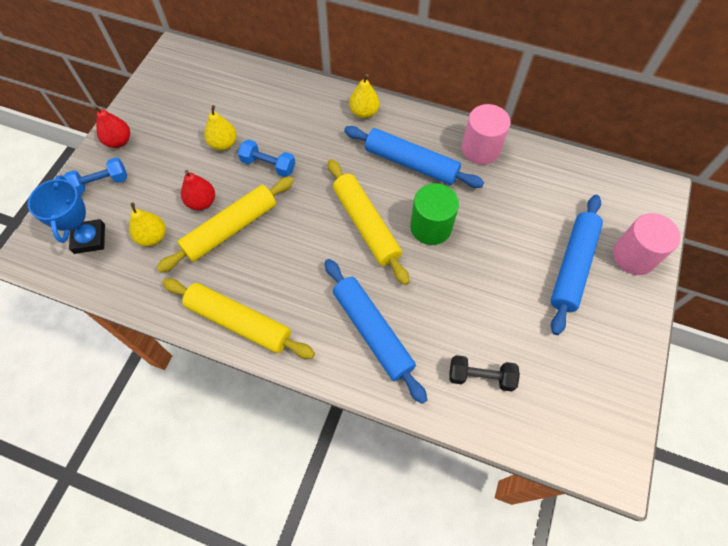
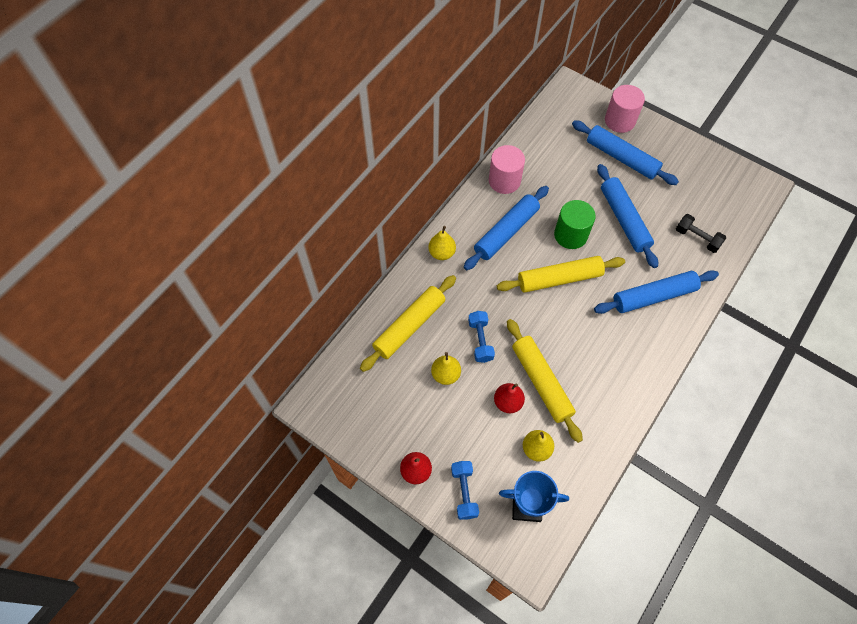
camera: 75 degrees left, 0 degrees up
yellow rolling pin [162,279,315,359] -> yellow rolling pin moved to [360,275,456,372]
blue dumbbell [238,139,295,177] -> blue dumbbell turned 45 degrees counterclockwise [468,311,495,363]
black dumbbell [450,355,520,392] -> black dumbbell turned 75 degrees counterclockwise [676,214,726,253]
none -> blue rolling pin [597,164,658,268]

